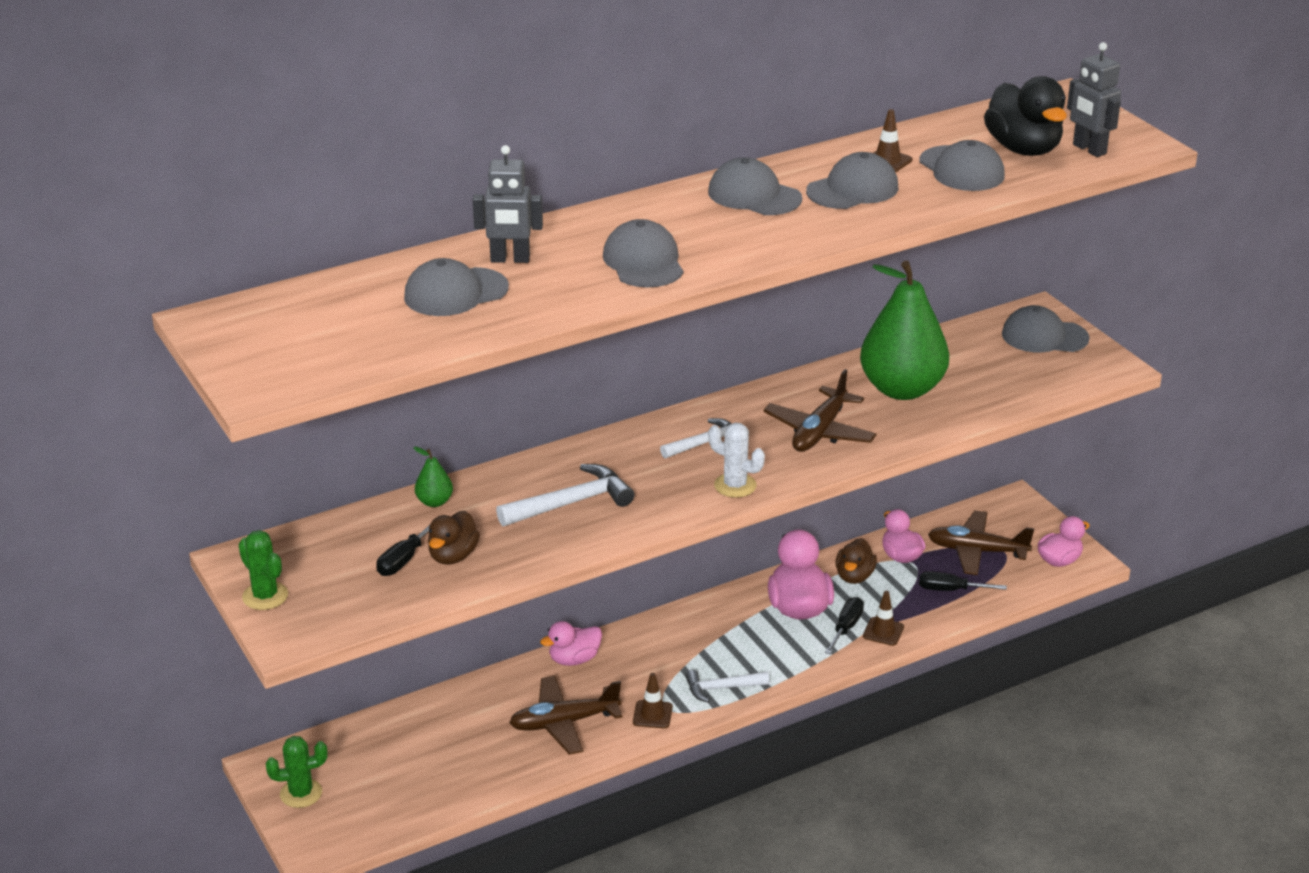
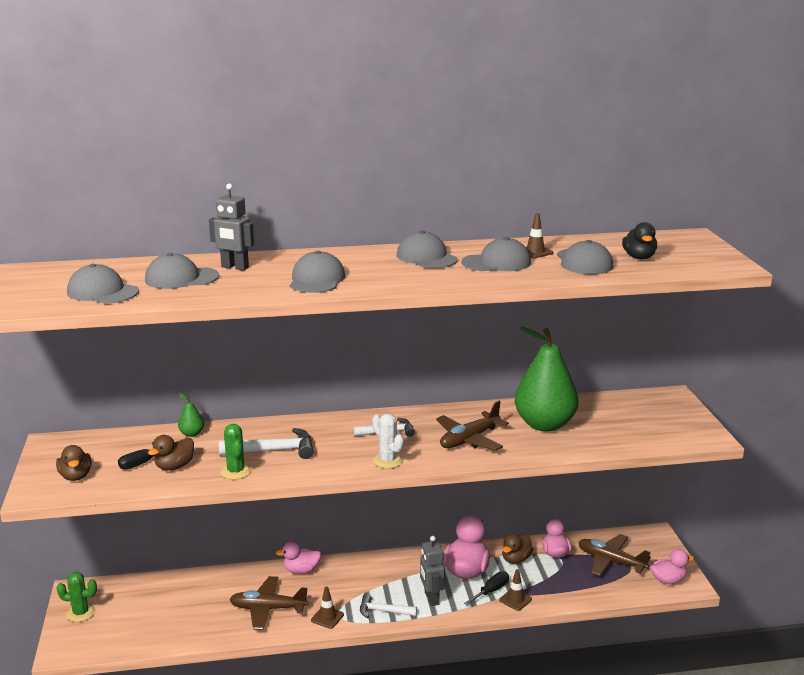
camera: 20 degrees right, 10 degrees down
green cactus [239,530,288,610] -> green cactus moved to [220,424,252,480]
black screwdriver [919,571,1007,591] -> none
black duck [984,76,1067,156] -> black duck [622,222,657,259], size x0.63
grey cap [1002,305,1090,353] -> grey cap moved to [67,264,139,304]
grey robot [1067,42,1121,157] -> grey robot moved to [420,536,445,606]
none -> brown duck [56,445,92,481]

